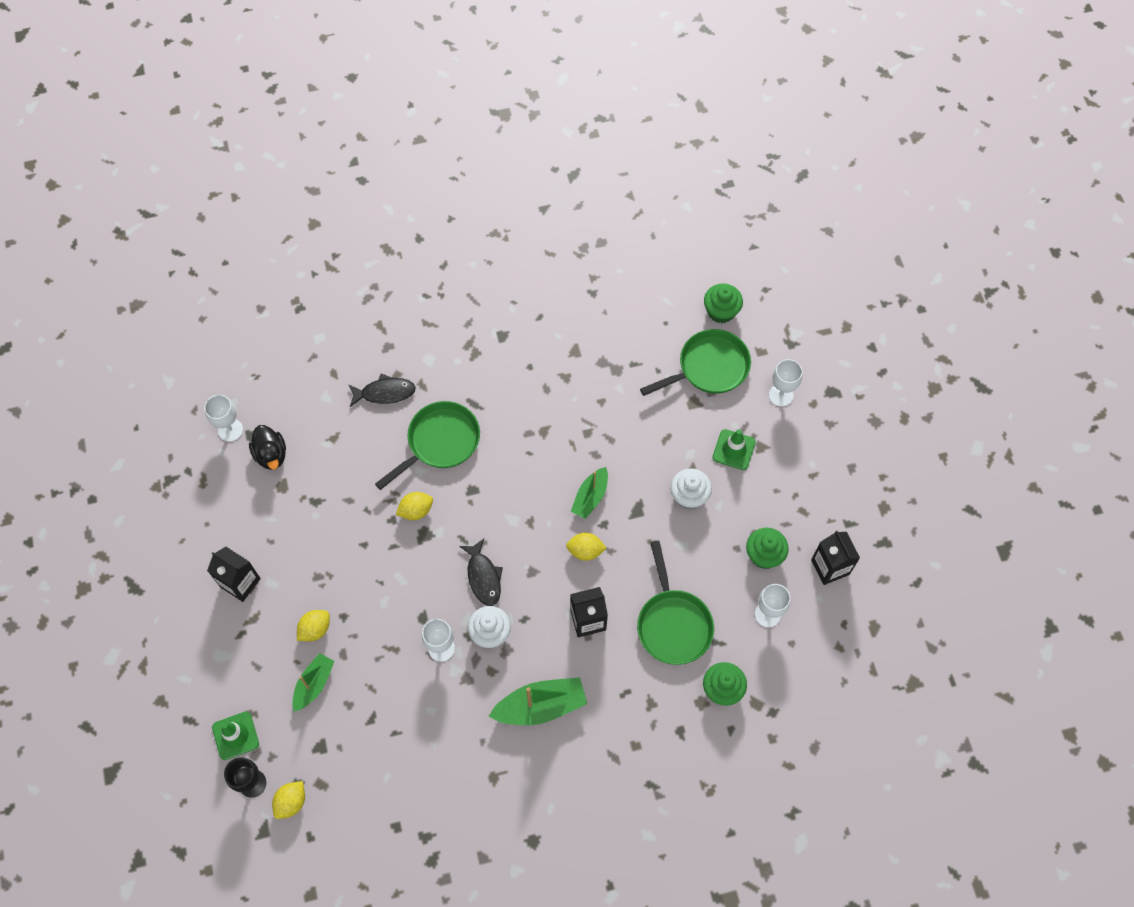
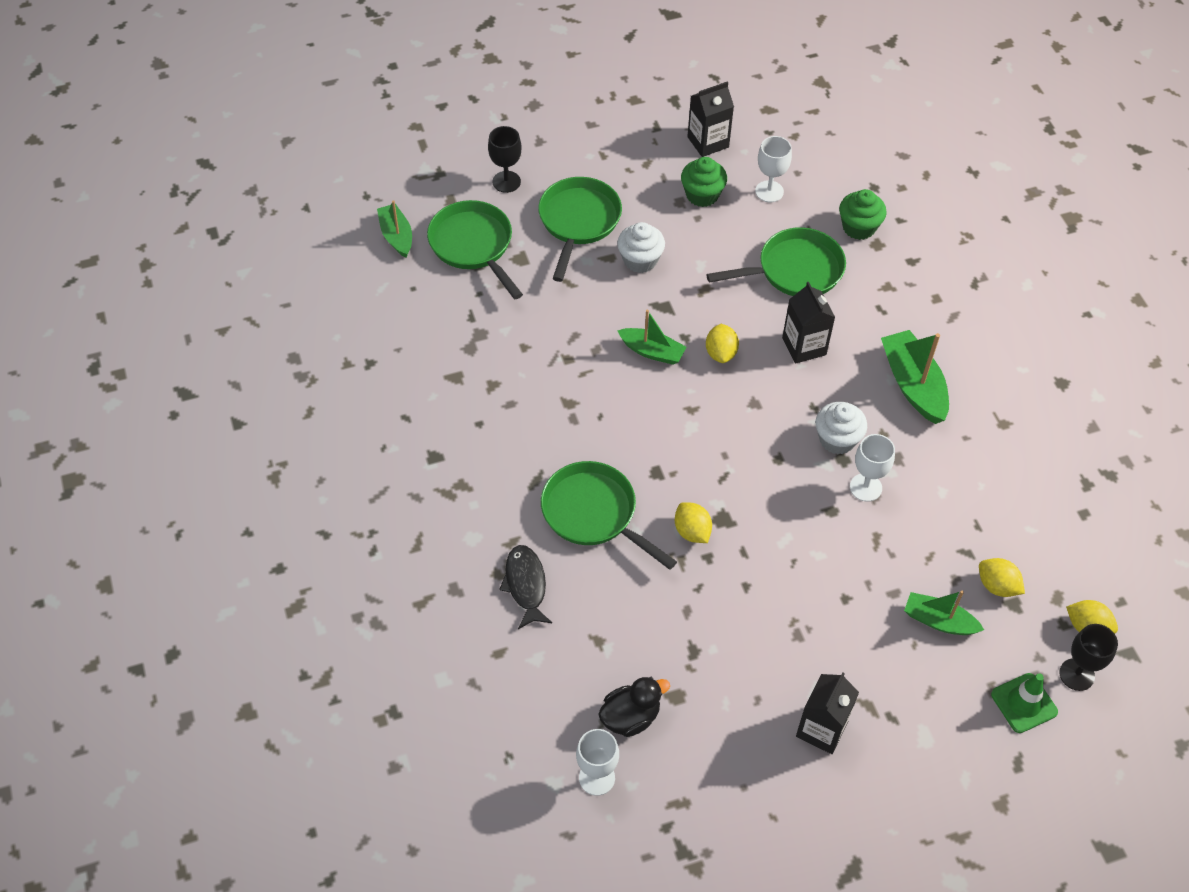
camera: 95 degrees left, 10 degrees down
yellow lemon [297,610,330,641] -> yellow lemon moved to [979,558,1025,597]
black fish [459,539,503,606] -> none
green cupcake [704,283,743,323] -> green boat [377,200,412,258]
green traffic cone [713,429,756,470] -> green pan [538,177,622,282]
white goblet [769,359,803,407] -> black goblet [488,126,522,193]

